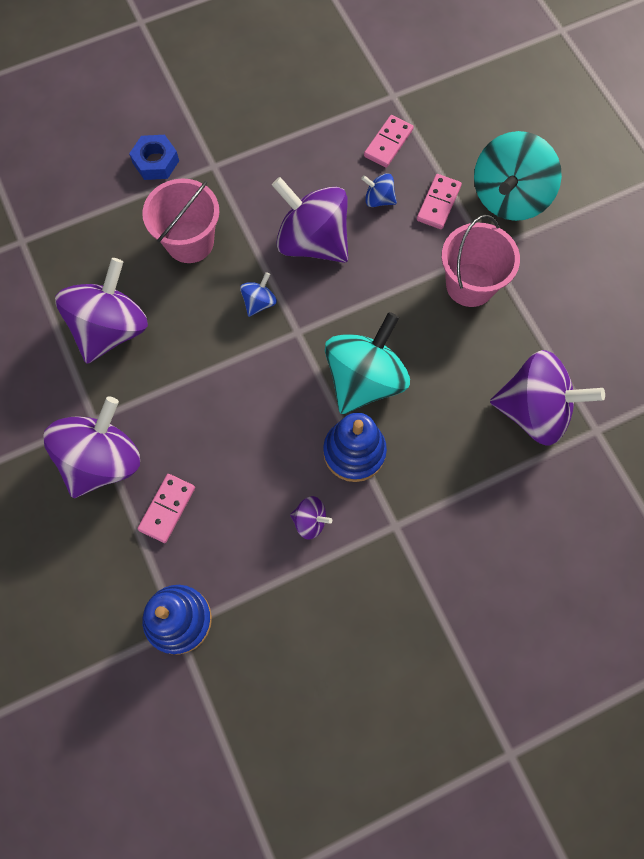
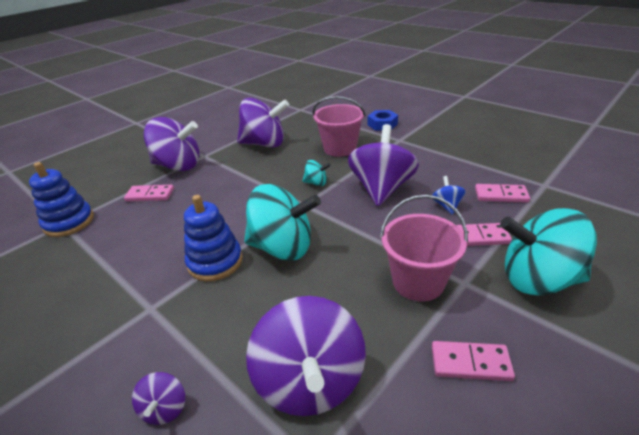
camera: 70 degrees right, 35 degrees down
blue spinning top [240,272,277,317] -> turquoise spinning top [302,160,331,186]
purple spinning top [290,496,332,540] -> purple spinning top moved to [132,372,185,425]
none -> pink domino [432,341,515,381]

